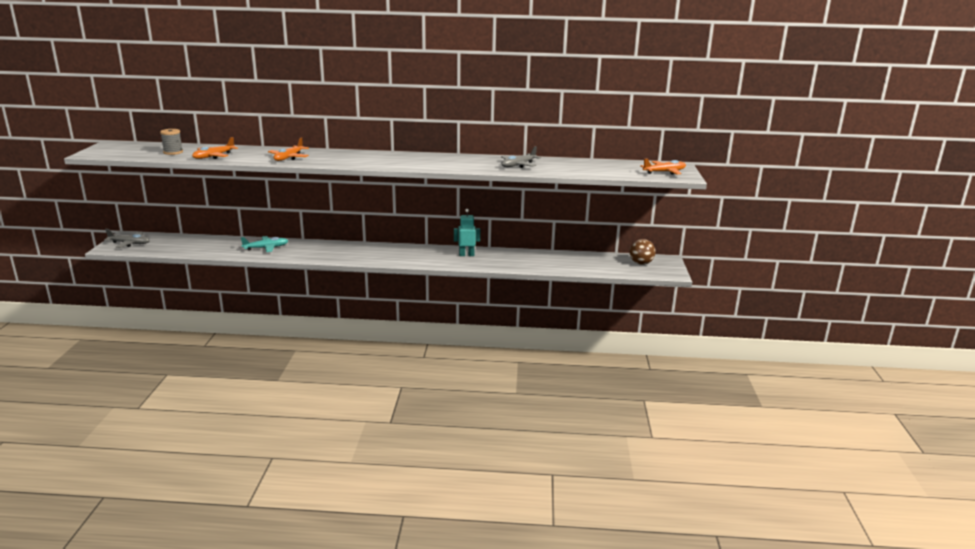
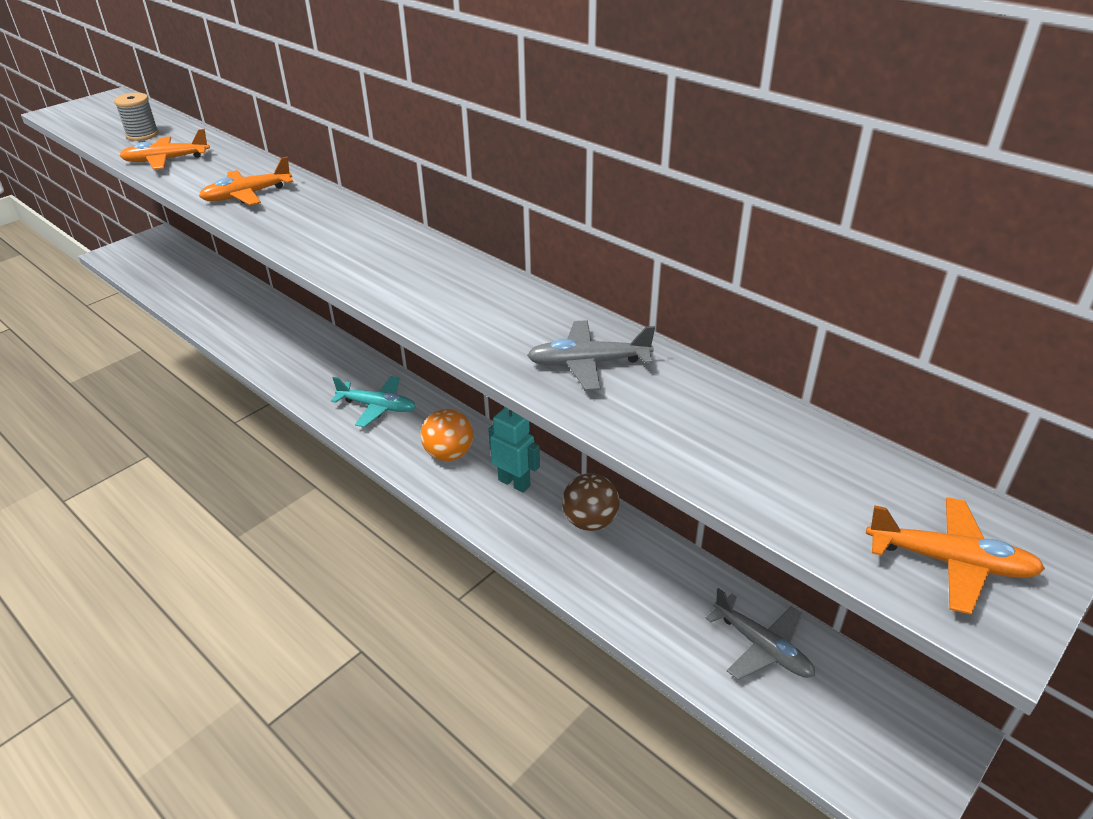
camera: 40 degrees right, 15 degrees up
grey plane [104,229,150,248] -> grey plane moved to [705,588,815,680]
turquoise plane [241,236,288,252] -> turquoise plane moved to [331,376,416,427]
brown ball [630,239,656,265] -> brown ball moved to [562,473,620,531]
none -> orange ball [420,409,473,461]

